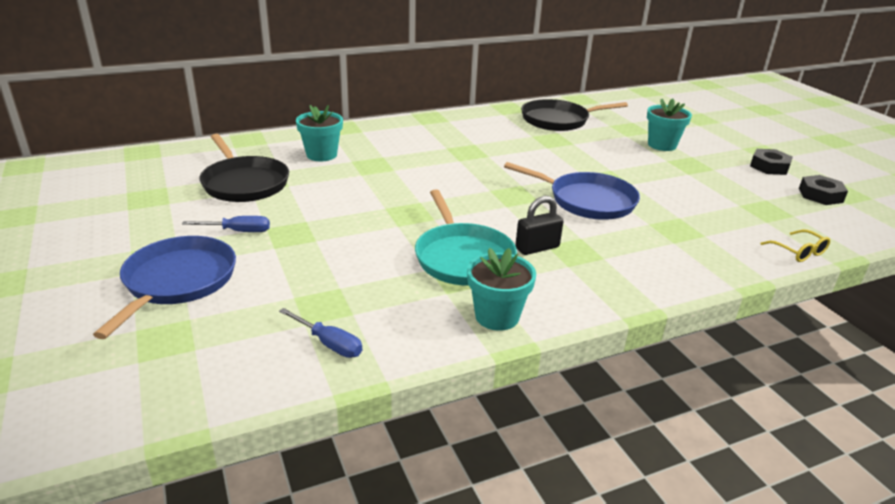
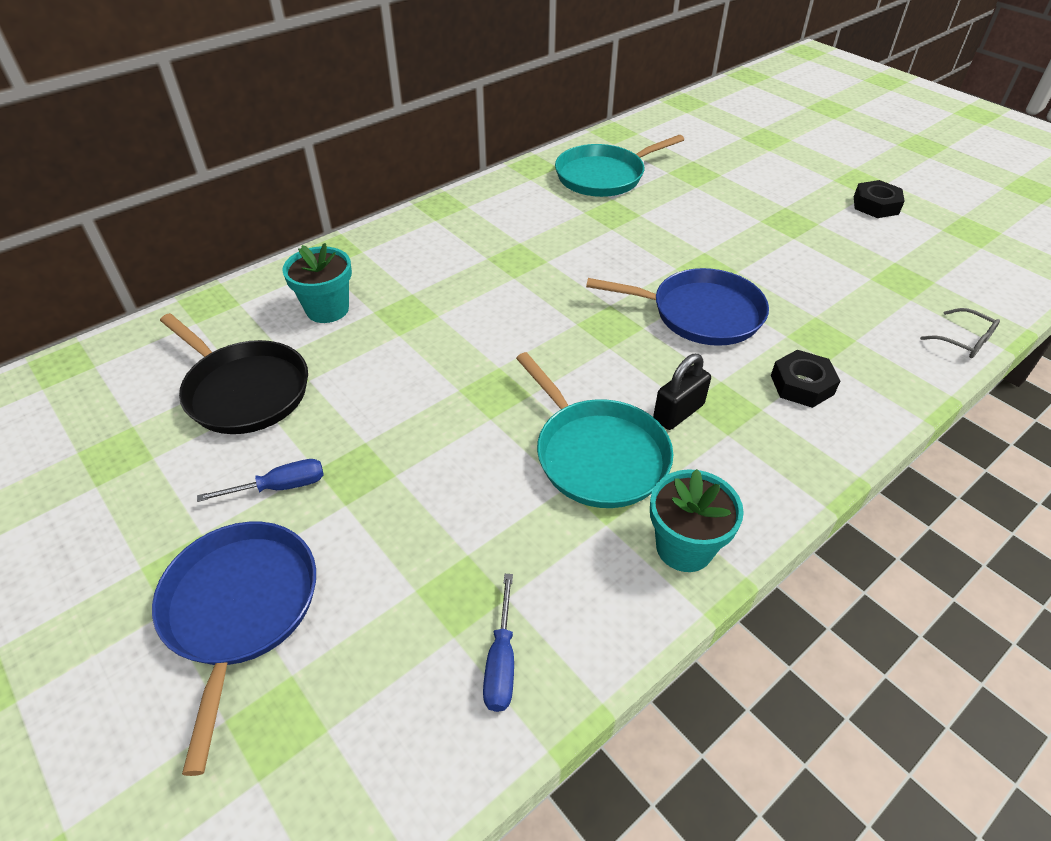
camera: 15 degrees left, 15 degrees up
blue screwdriver [279,308,362,358] -> blue screwdriver turned 75 degrees clockwise [483,574,514,712]
black pan [521,99,628,131] -> turquoise pan [555,135,684,197]
turquoise flower pot [647,99,692,151] -> none
yellow glasses [760,230,830,262] -> grey glasses [920,308,1000,358]
black nut [799,175,848,205] -> black nut moved to [771,350,840,408]

